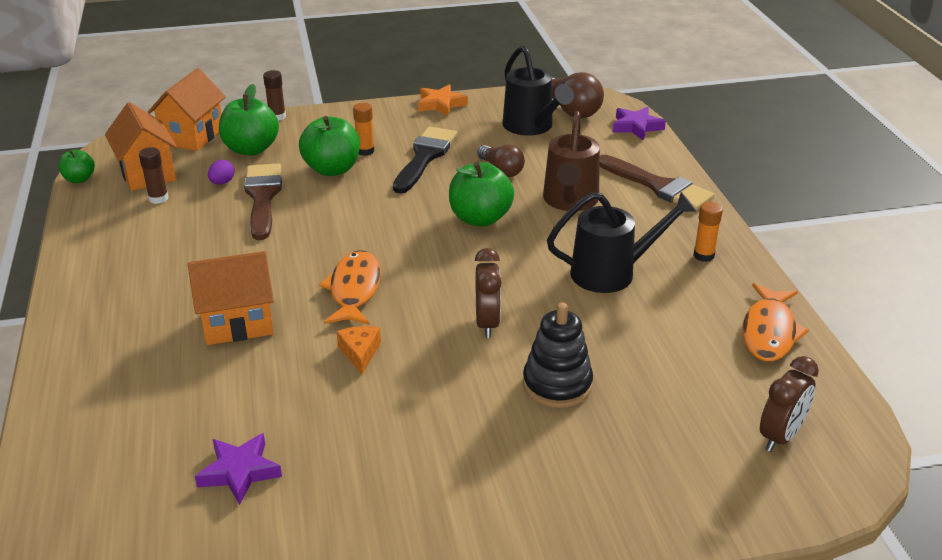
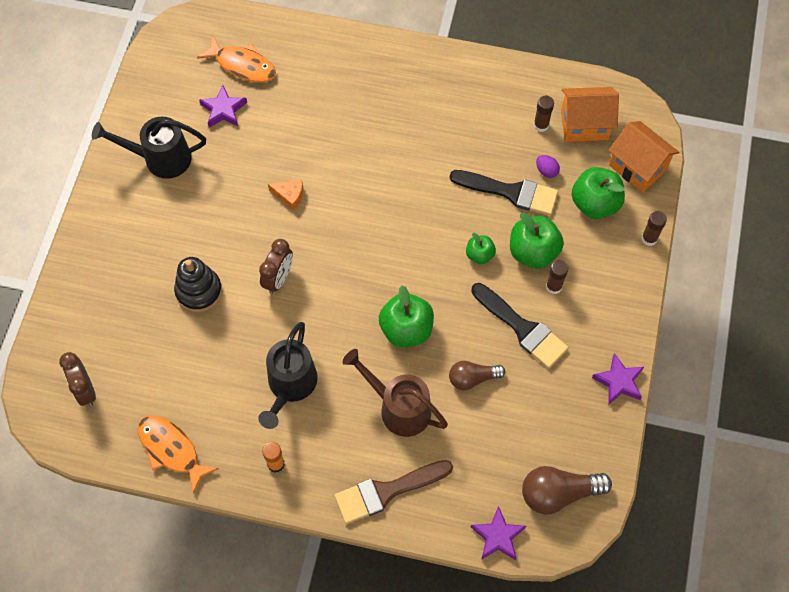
camera: 115 degrees right, 30 degrees up
green apple [58,150,95,183] -> green apple moved to [466,233,496,264]
orange house [188,251,274,345] -> none
brown brush [244,163,282,240] -> black brush [450,170,558,215]
orange fish [319,250,381,325] -> orange fish moved to [197,35,276,82]
orange glue stick [353,103,374,156] -> brown glue stick [546,260,568,294]
orange star [418,84,468,116] -> purple star [592,353,644,405]
brown clock [475,248,502,338] -> brown clock turned 90 degrees counterclockwise [259,239,293,294]
black watering can [502,46,574,136] -> black watering can moved to [92,117,206,179]

